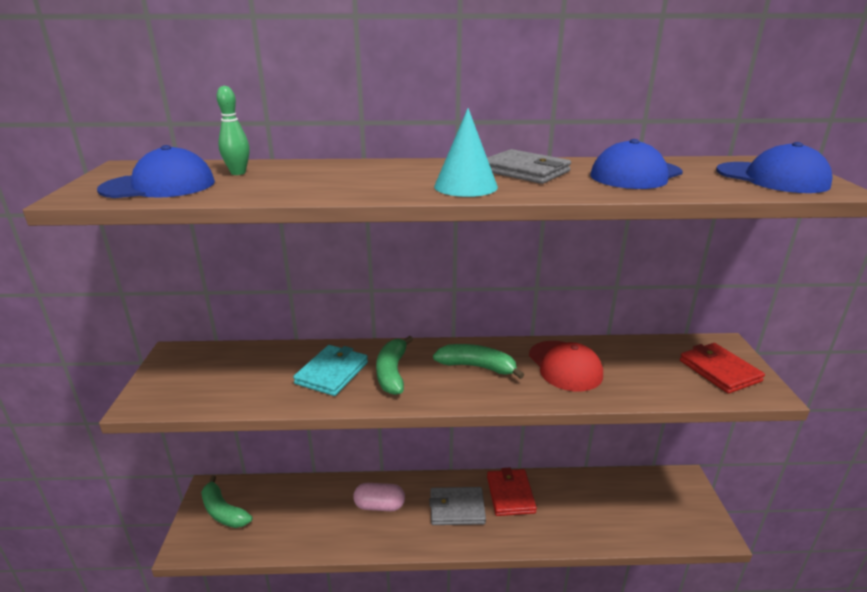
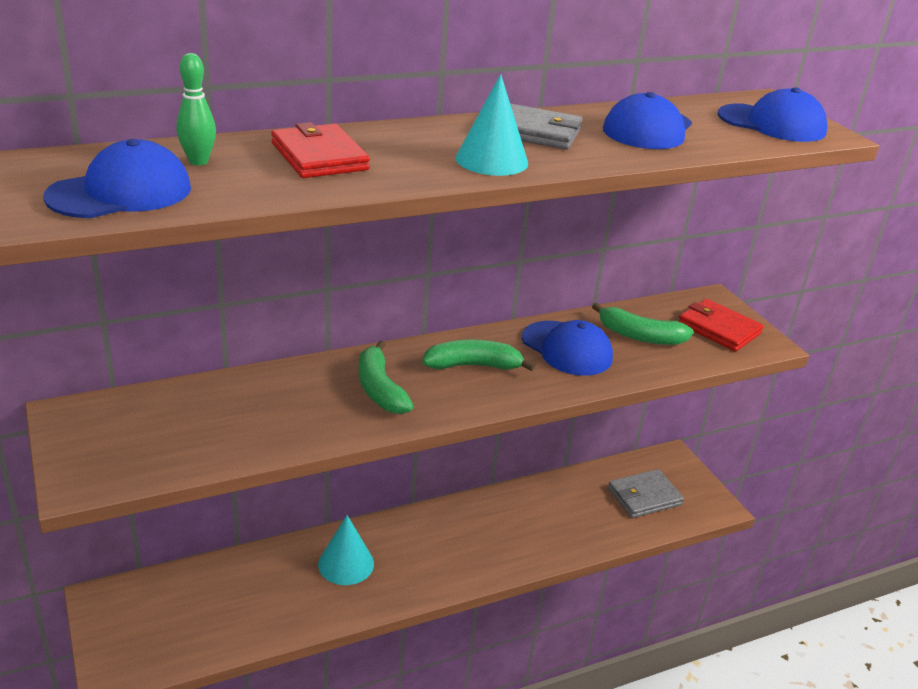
camera: 25 degrees left, 5 degrees up
green banana [201,475,252,528] -> green banana moved to [592,302,694,345]
turquoise wallet [293,345,368,396] -> none
pink capsule [353,483,405,511] -> turquoise cone [318,515,374,585]
grey wallet [429,487,486,525] -> grey wallet moved to [608,469,684,518]
red wallet [487,468,537,516] -> red wallet moved to [271,122,370,178]
red cap [529,341,603,391] -> blue cap [522,320,613,376]

